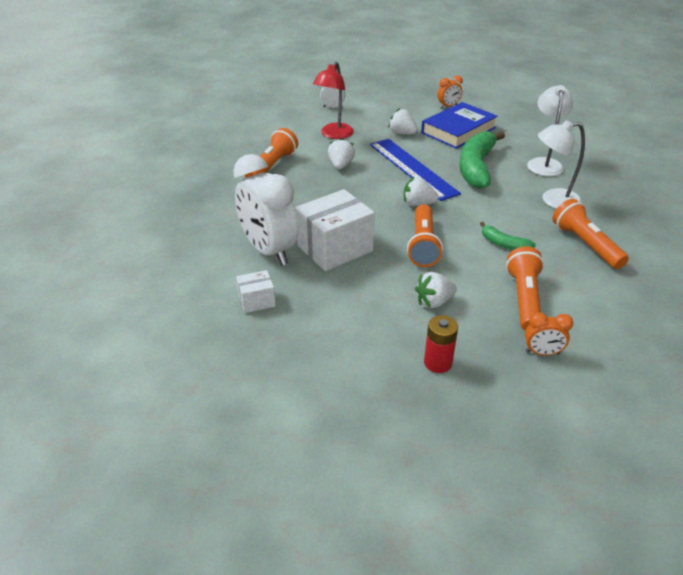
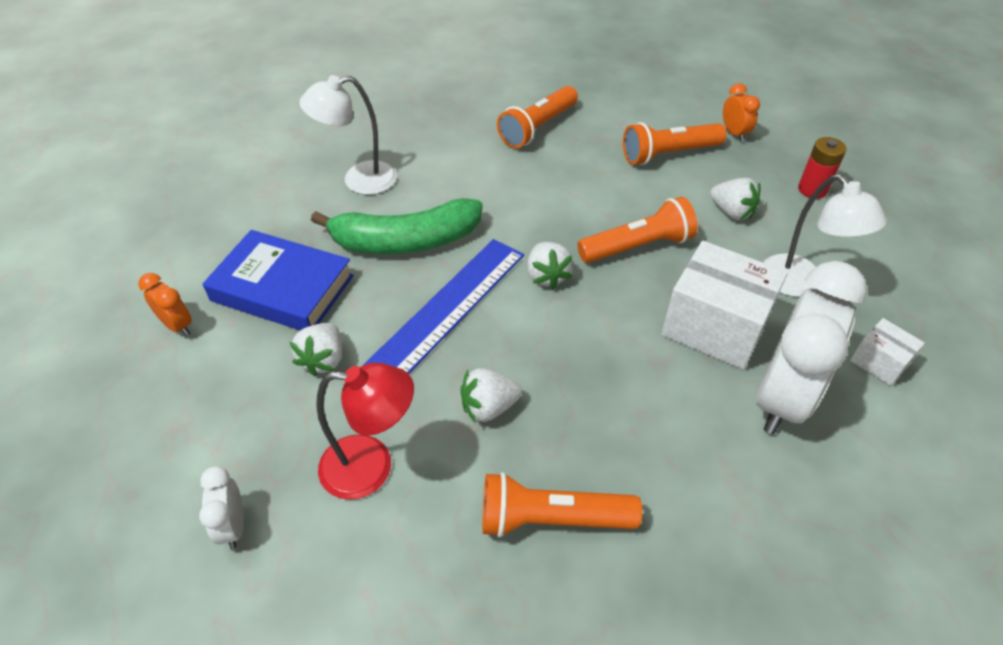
camera: 115 degrees left, 10 degrees up
green banana [480,222,536,250] -> none
white lamp [538,120,585,209] -> white lamp moved to [763,174,887,297]

